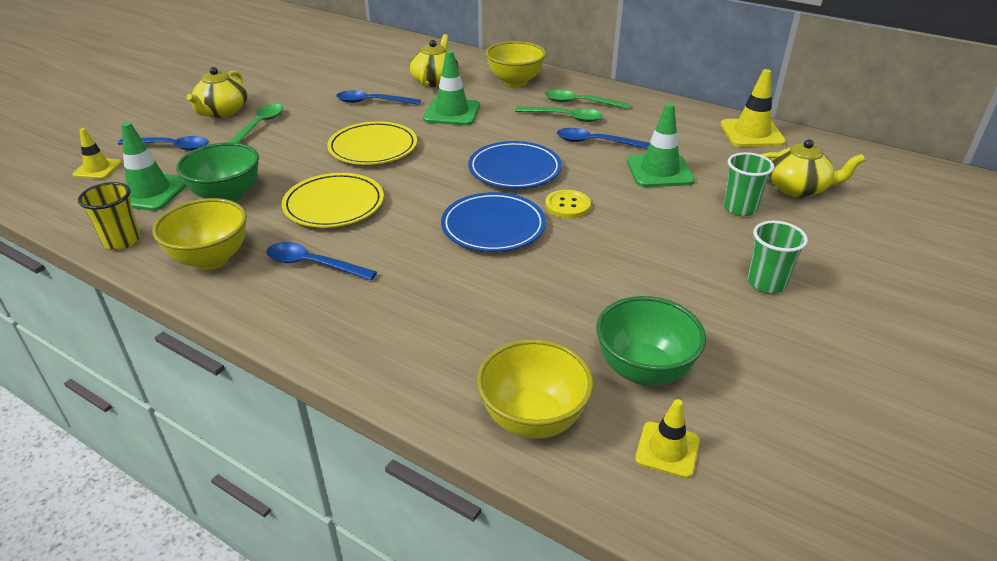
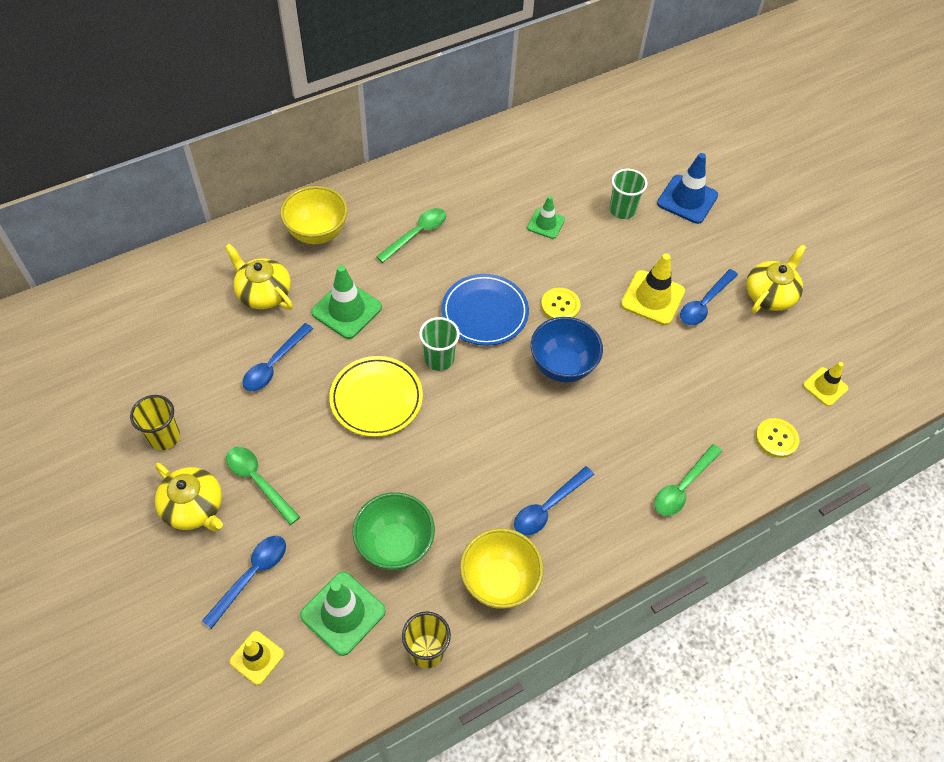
camera: 65 degrees left, 20 degrees up
yellow plate [282,173,384,228] -> none
blue plate [441,192,546,252] -> blue bowl [531,317,603,382]
yellow bowl [477,339,593,439] -> yellow button [755,418,799,458]
green spoon [545,90,630,109] -> green spoon moved to [654,444,722,516]
blue spoon [557,128,650,149] -> blue spoon moved to [680,269,738,325]
green bowl [596,296,706,385] -> none
green traffic cone [627,103,695,187] -> green traffic cone [527,196,565,239], size x0.62
yellow traffic cone [720,69,786,147] -> yellow traffic cone moved to [621,254,685,325]
green cup [747,221,808,293] -> green cup moved to [419,317,460,371]
yellow teapot [760,139,865,197] -> yellow teapot moved to [746,244,807,313]
none -> yellow cup [130,395,180,450]
none -> blue traffic cone [657,153,718,224]

